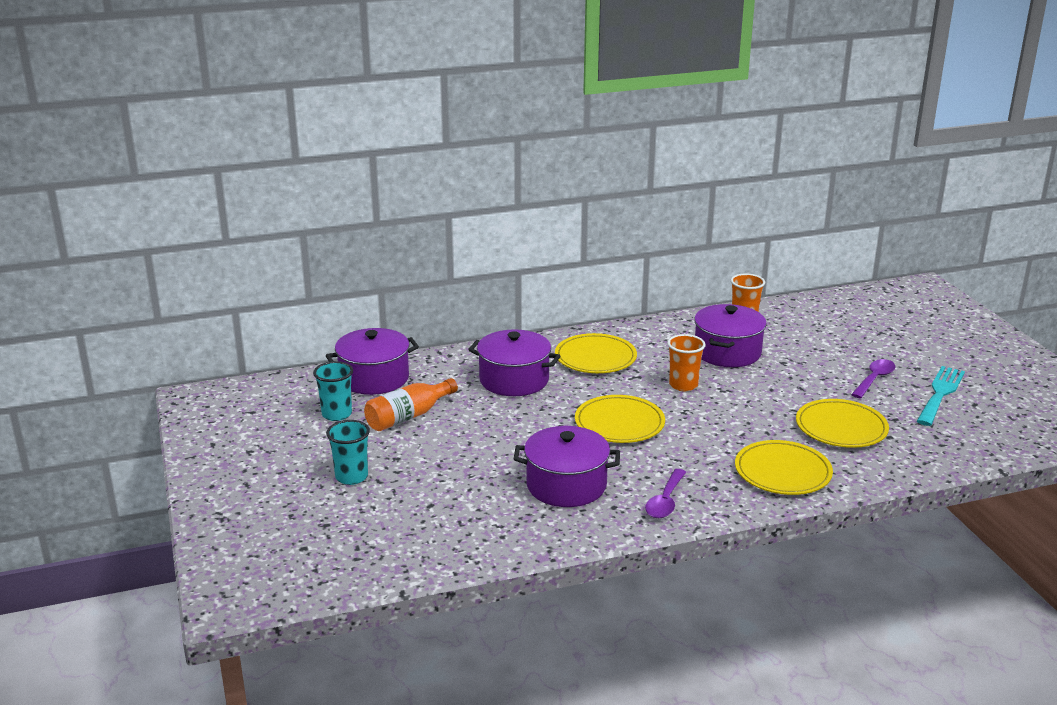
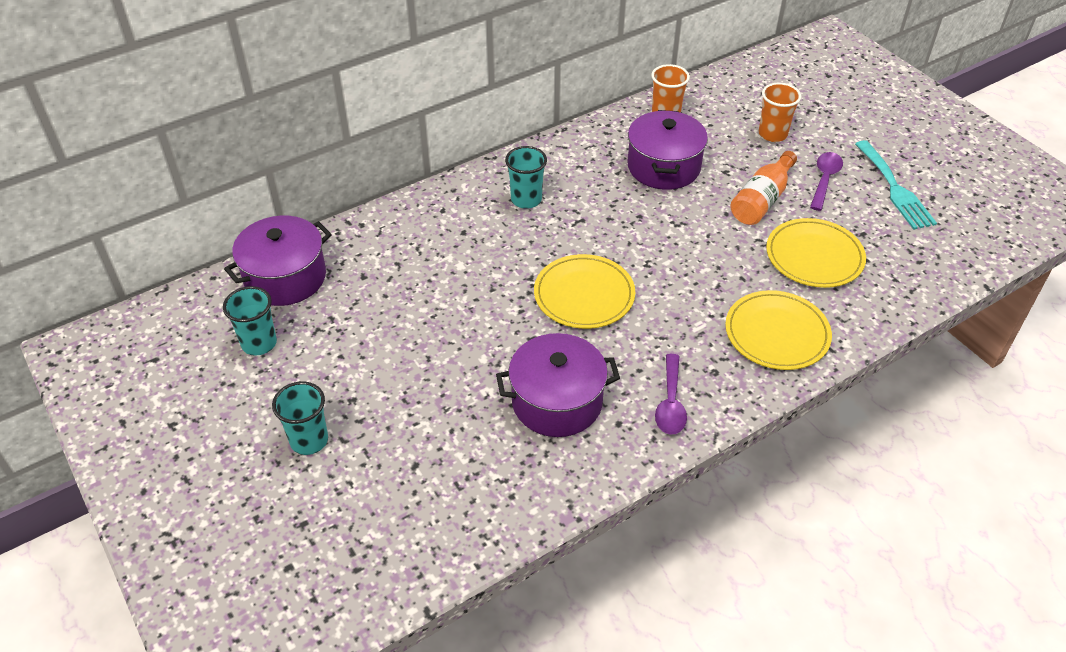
camera: 15 degrees left, 20 degrees up
orange bottle [364,378,458,431] -> orange bottle moved to [730,151,797,225]
purple pot [468,329,560,396] -> none
yellow plate [555,333,637,373] -> turquoise cup [505,146,547,209]
orange cup [667,334,706,391] -> orange cup moved to [759,83,801,142]
turquoise fork [917,366,965,426] -> turquoise fork turned 150 degrees clockwise [855,140,937,230]

